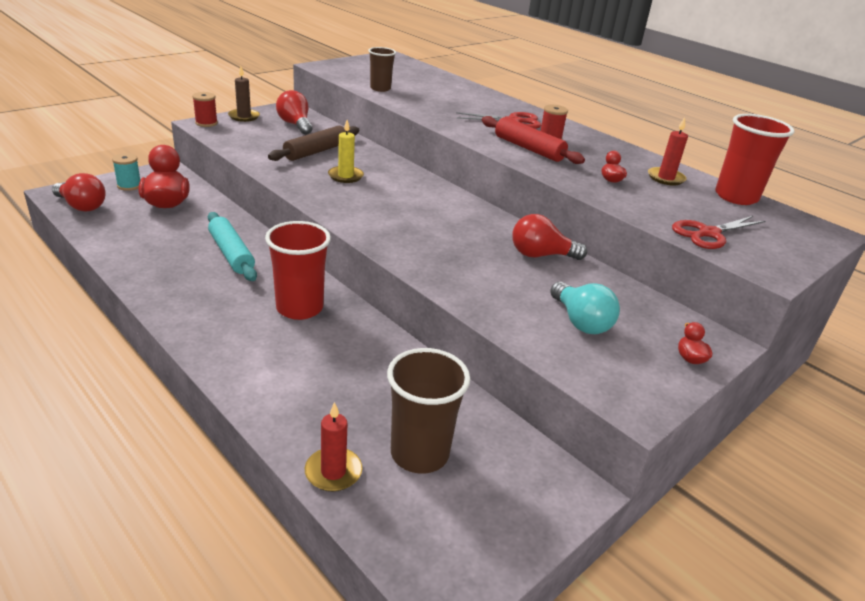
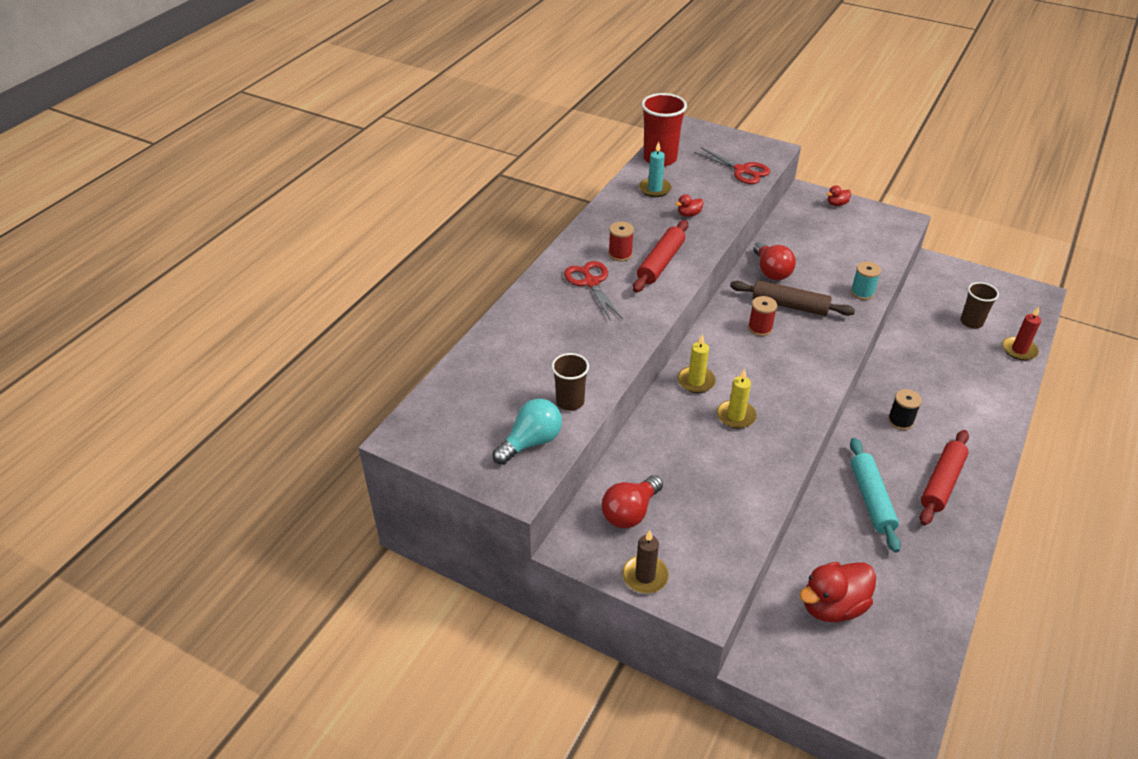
camera: 105 degrees left, 10 degrees up
red light bulb [52,173,106,211] -> none
turquoise spool [112,153,140,191] -> turquoise spool moved to [851,261,881,300]
red spool [192,92,218,127] -> red spool moved to [748,296,777,336]
turquoise rolling pin [208,212,257,281] -> turquoise rolling pin turned 45 degrees counterclockwise [850,438,901,553]
red cup [265,221,331,320] -> black spool [888,389,922,430]
brown rolling pin [268,126,360,161] -> brown rolling pin moved to [730,280,855,316]
brown cup [387,348,470,473] -> brown cup [960,282,999,329], size x0.62
turquoise light bulb [550,282,620,334] -> turquoise light bulb moved to [493,399,562,465]
red candle [648,117,688,186] -> turquoise candle [639,141,672,197]
none -> yellow candle [677,334,716,393]
none -> red rolling pin [919,430,969,525]

